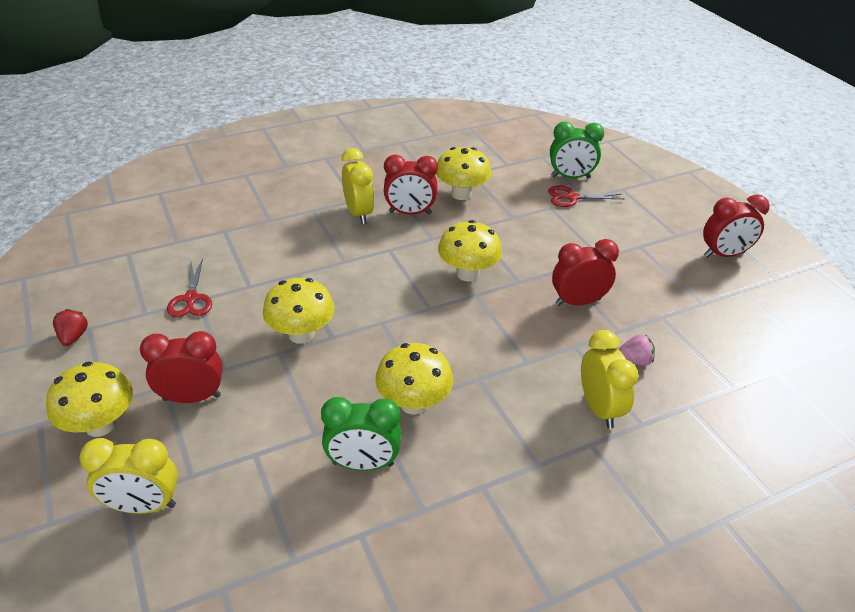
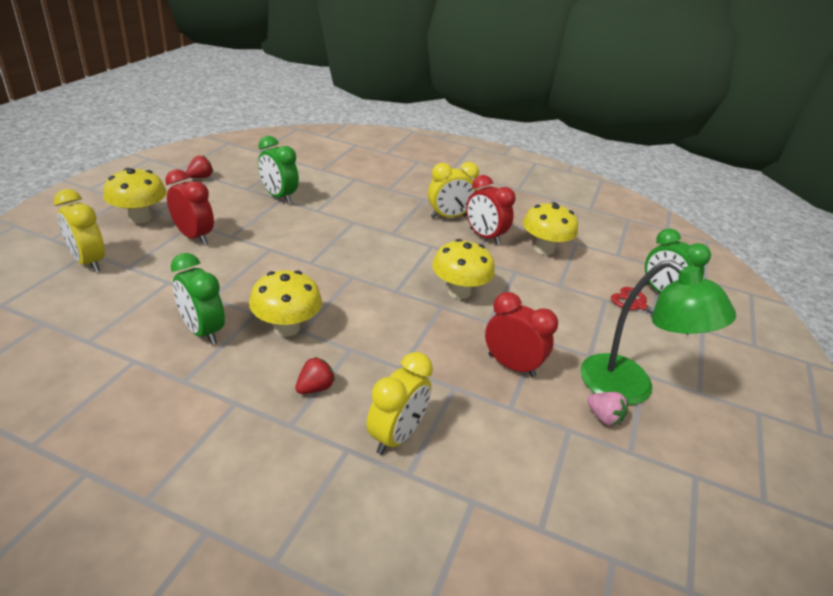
camera: 45 degrees right, 5 degrees down
red scissors [167,258,212,317] -> green clock [258,136,299,204]
yellow mushroom [263,278,334,344] -> none
yellow clock [341,148,374,224] -> yellow clock turned 45 degrees clockwise [428,162,479,219]
pink strawberry [619,334,655,366] -> pink strawberry moved to [587,392,628,426]
red clock [703,195,770,257] -> none
none -> red strawberry [295,357,335,394]
none -> green lamp [580,260,736,405]

